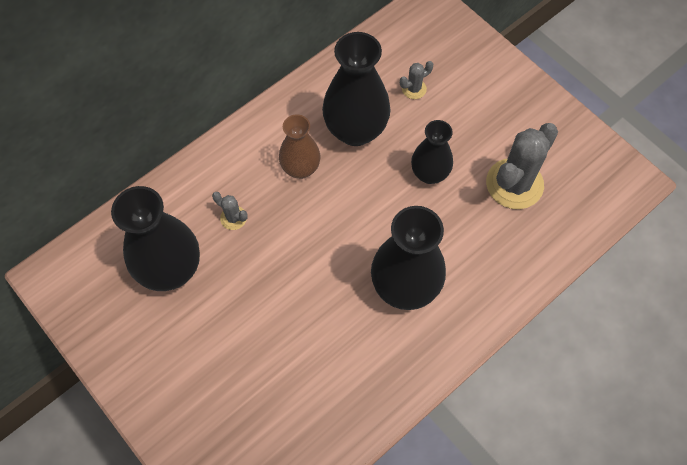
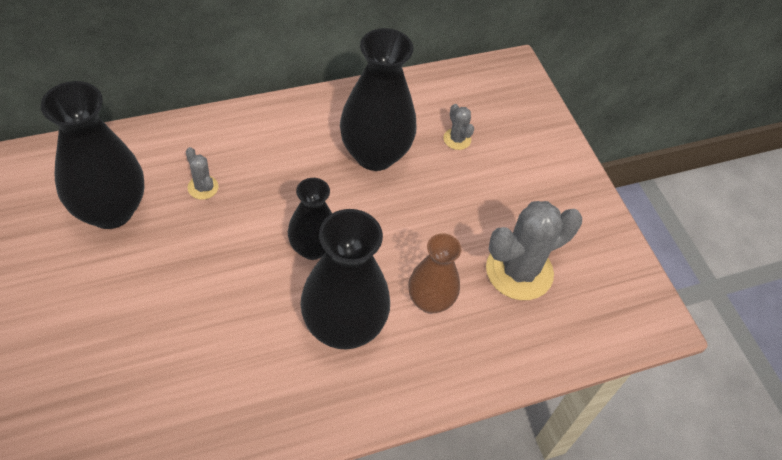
camera: 15 degrees right, 10 degrees down
brown vase [279,114,320,179] -> brown vase moved to [408,234,462,313]
grey cactus [400,61,433,99] -> grey cactus turned 75 degrees clockwise [443,104,474,150]
black vase [411,120,453,184] -> black vase moved to [288,178,332,260]

